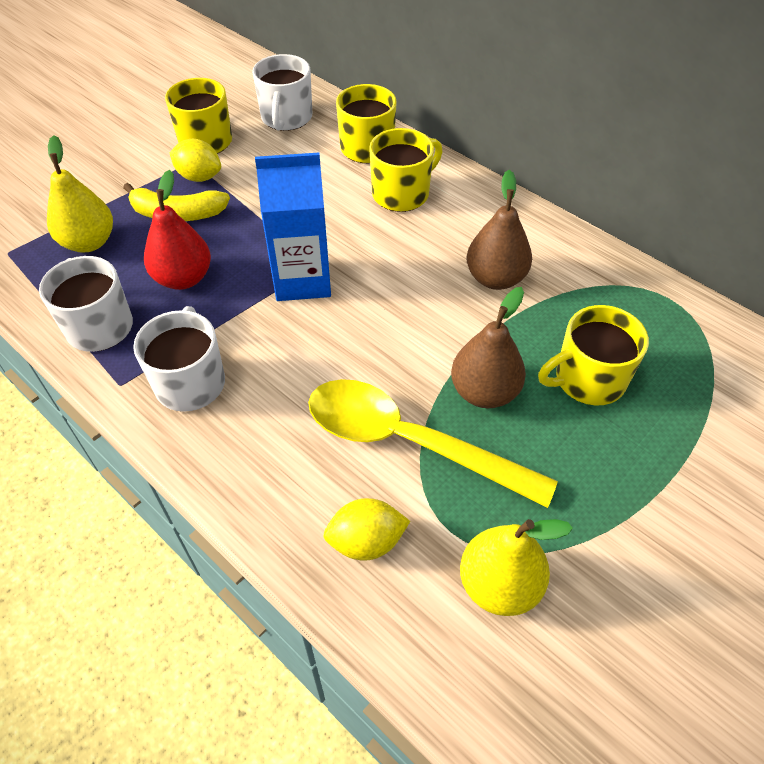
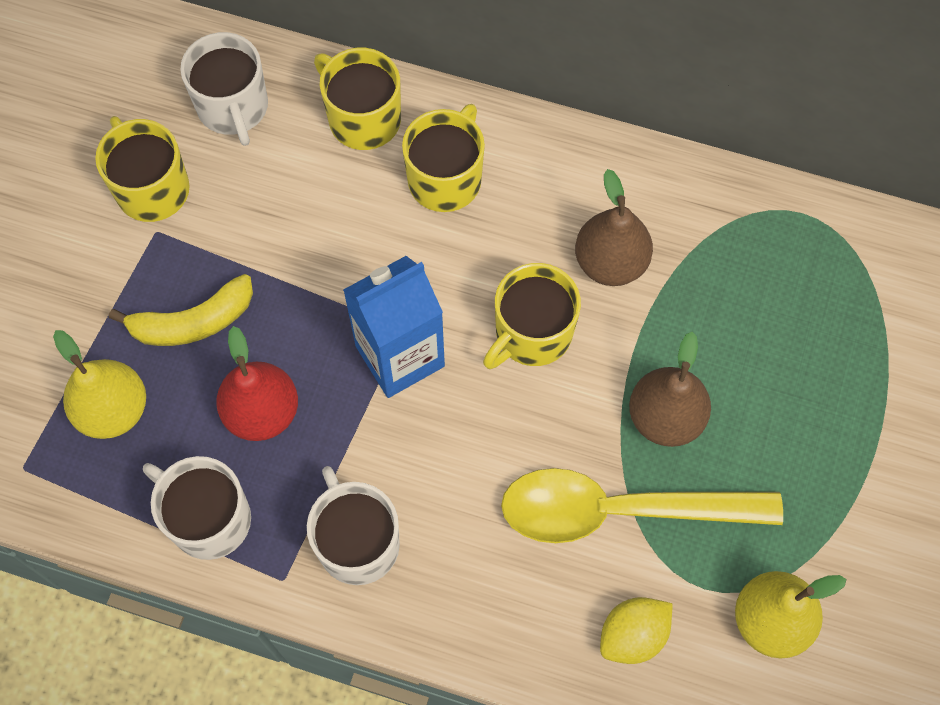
camera: 25 degrees left, 15 degrees up
yellow lemon [170,139,221,182] -> none
yellow mug [538,305,649,405] -> yellow mug moved to [483,263,581,369]

